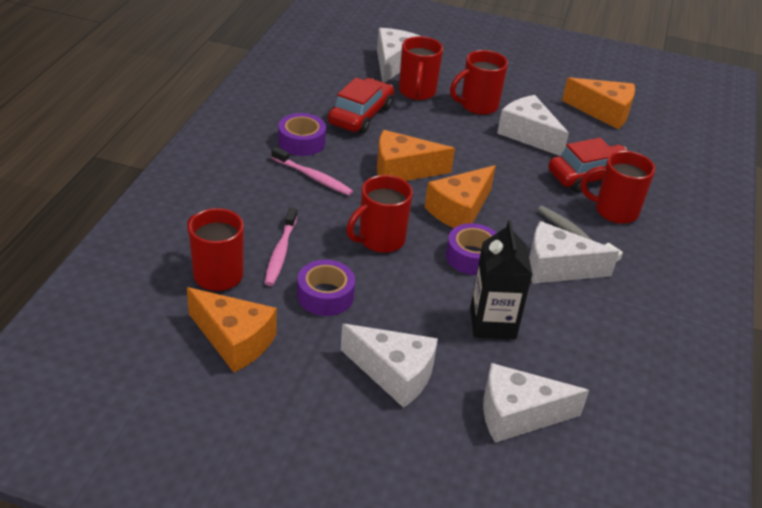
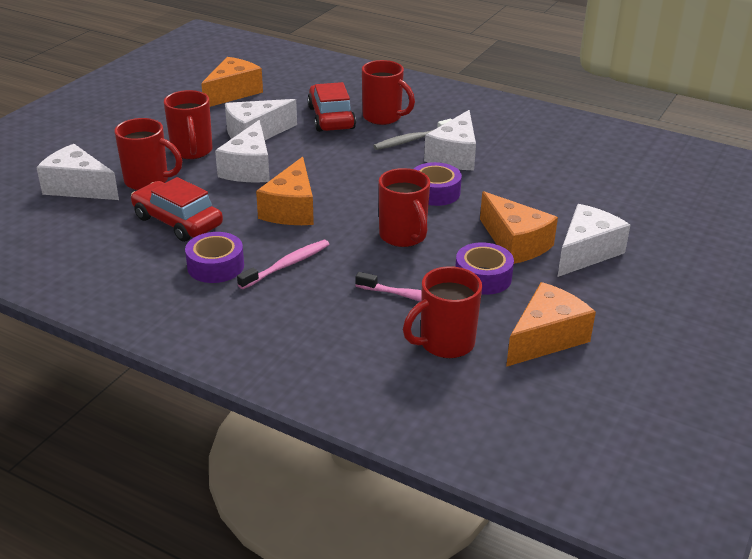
camera: 75 degrees left, 5 degrees down
orange cheese [425,165,496,228] -> orange cheese moved to [480,191,558,264]
black carton [470,220,533,339] -> none
white cheese [483,363,589,443] -> white cheese moved to [215,120,270,182]
red mug [581,151,655,224] -> red mug turned 75 degrees counterclockwise [362,60,415,125]

